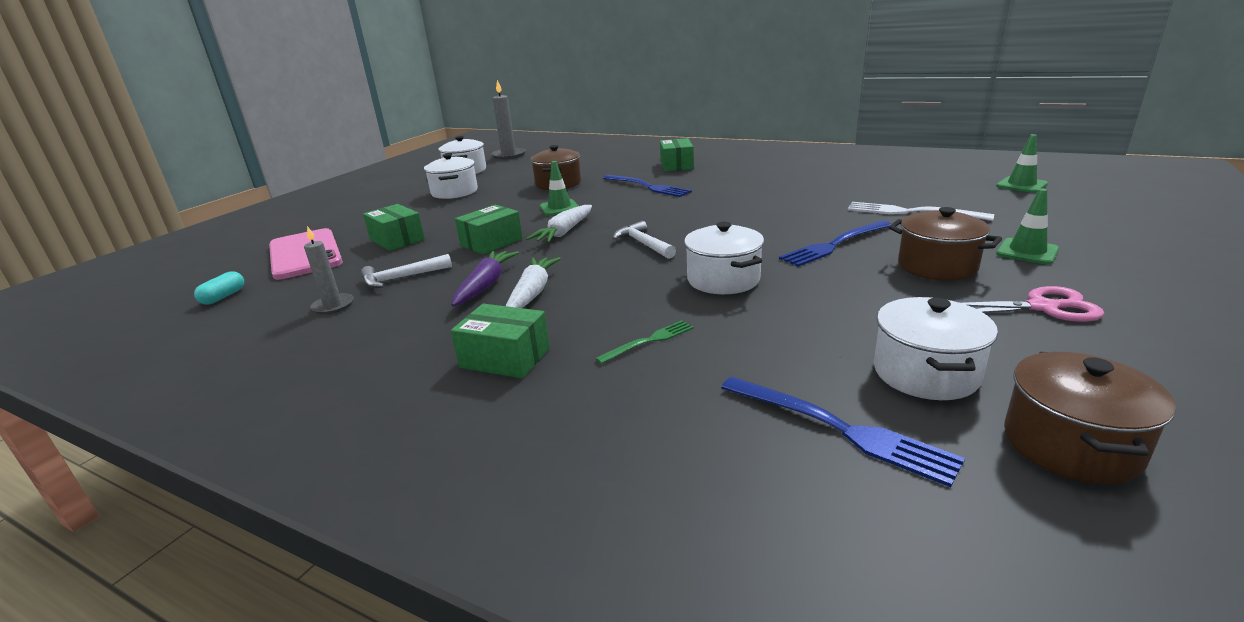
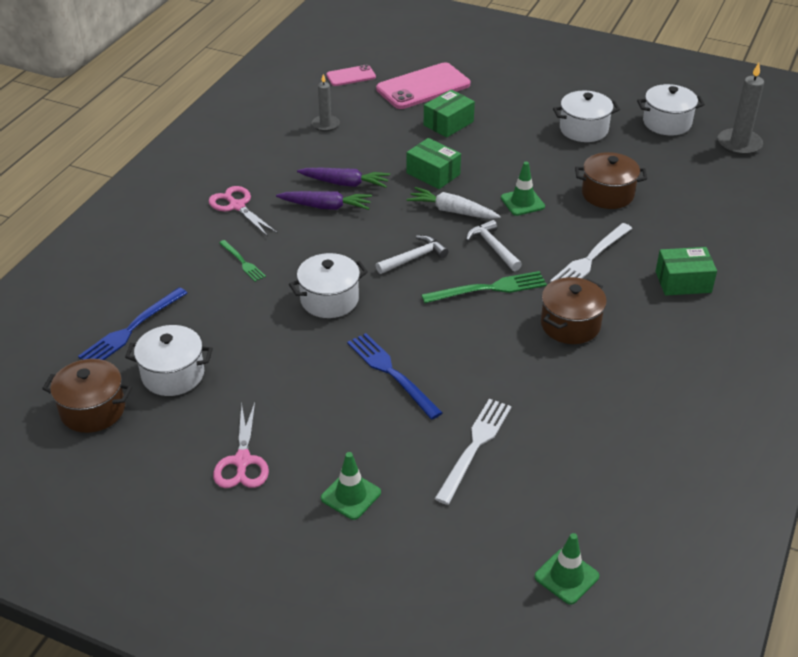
camera: 85 degrees right, 15 degrees up
turquoise capsule [194,271,244,304] -> pink phone [326,65,376,86]
white hammer [361,254,452,288] -> white hammer moved to [466,220,522,271]
green box [451,304,550,378] -> pink scissors [209,186,278,237]
white carrot [506,257,561,308] -> purple carrot [276,191,372,210]
blue fork [603,175,692,197] -> white fork [550,223,632,282]
brown pot [889,207,1002,281] -> brown pot moved to [541,277,607,344]
none -> green fork [421,271,547,303]

